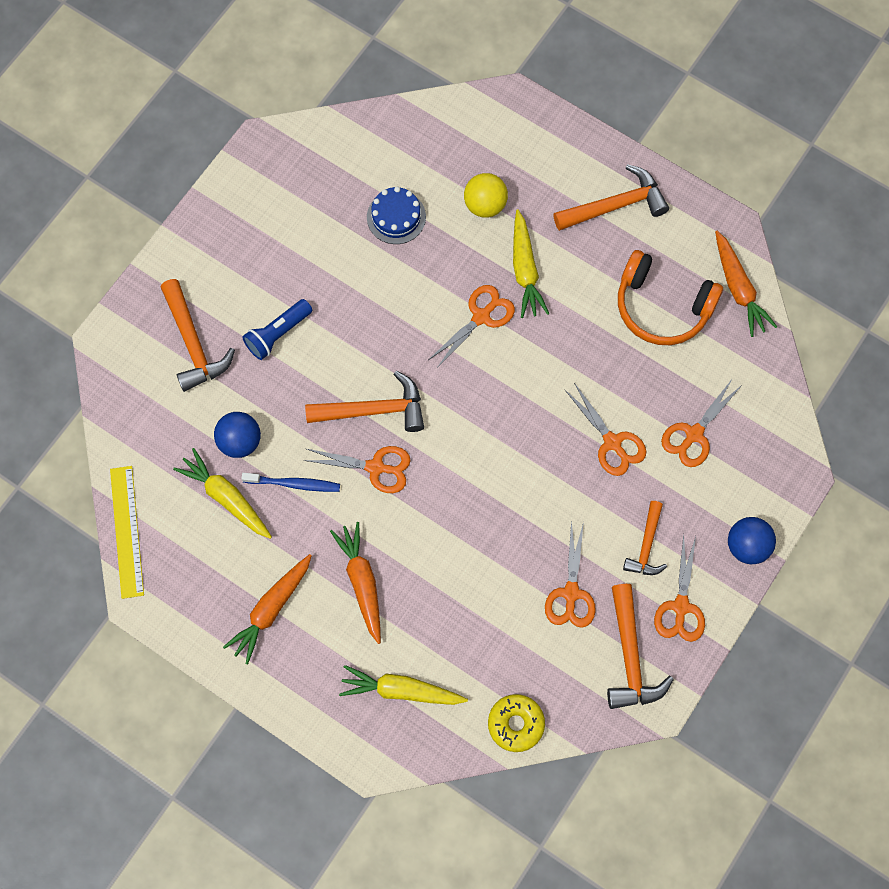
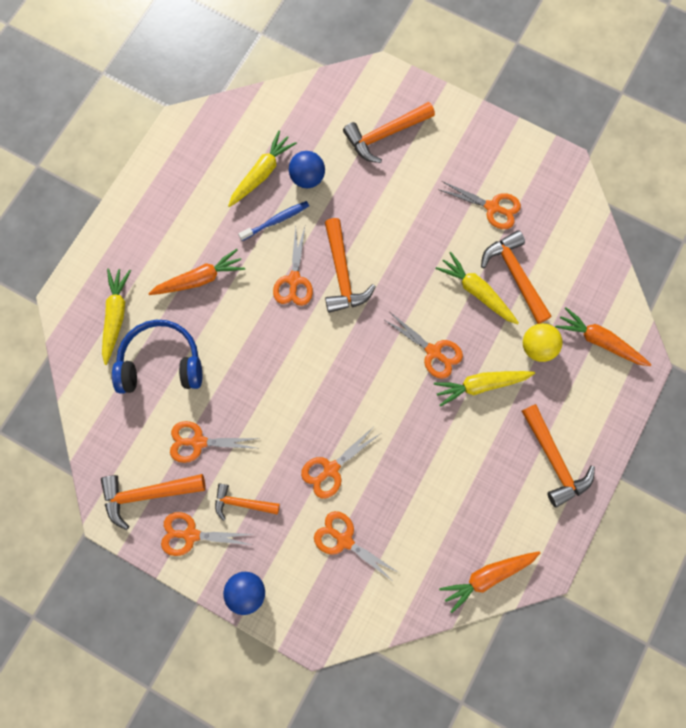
camera: 85 degrees right, 5 degrees up
yellow ruler [110,466,144,599] -> none
orange carrot [223,554,312,664] -> orange carrot moved to [555,307,651,366]
blue toothbrush [241,473,340,492] -> blue toothbrush turned 120 degrees counterclockwise [238,201,309,241]
blue flashlight [242,299,312,360] -> none
blue cake [367,187,426,244] -> orange hammer [481,230,552,324]
yellow donut [488,694,545,752] -> none
orange headphones [618,250,723,345] -> none
none -> blue headphones [112,320,202,394]
none -> yellow carrot [436,252,519,324]
none -> orange scissors [438,181,521,229]

